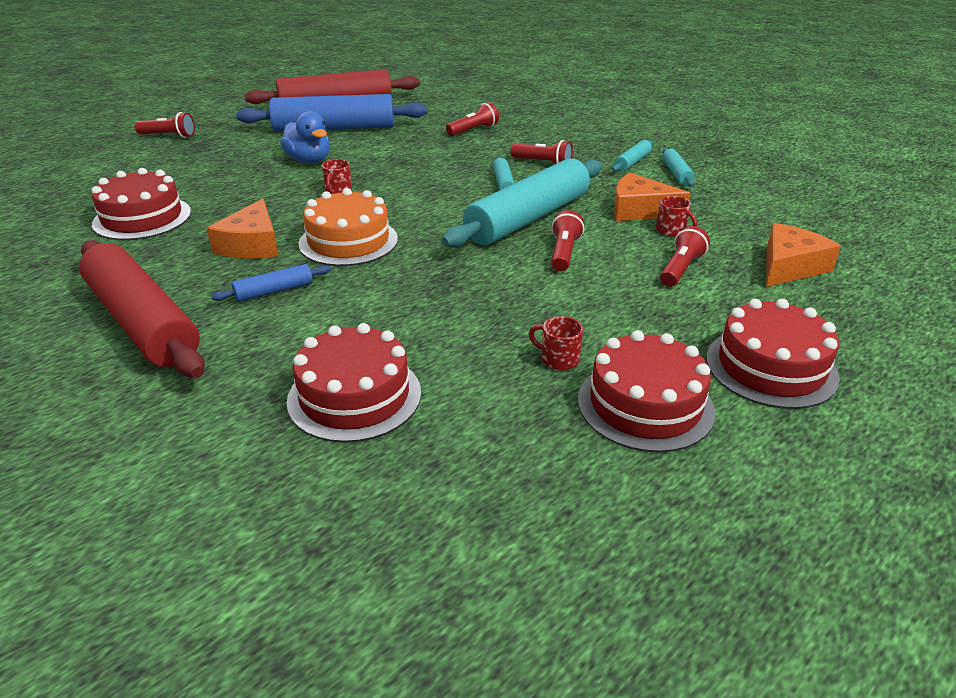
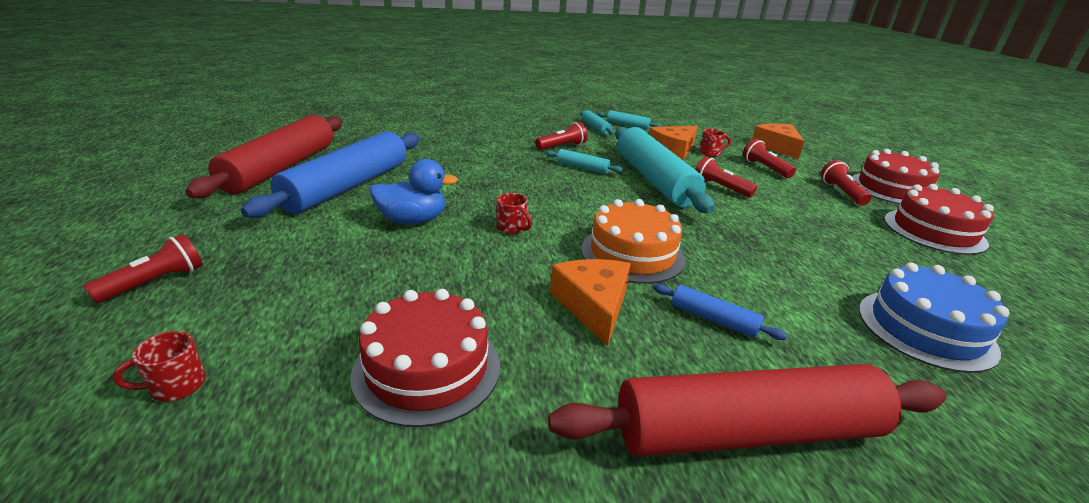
camera: 60 degrees left, 5 degrees down
orange cheese [207,199,278,259] -> orange cheese turned 135 degrees counterclockwise [550,259,631,346]
blue rolling pin [211,264,331,302] -> blue rolling pin turned 60 degrees counterclockwise [653,284,787,340]
red cake [287,323,421,443] -> blue cake [859,262,1010,373]
red flashlight [446,102,499,136] -> red flashlight moved to [821,160,871,205]
red mug [529,316,583,370] -> red mug moved to [113,331,206,401]

